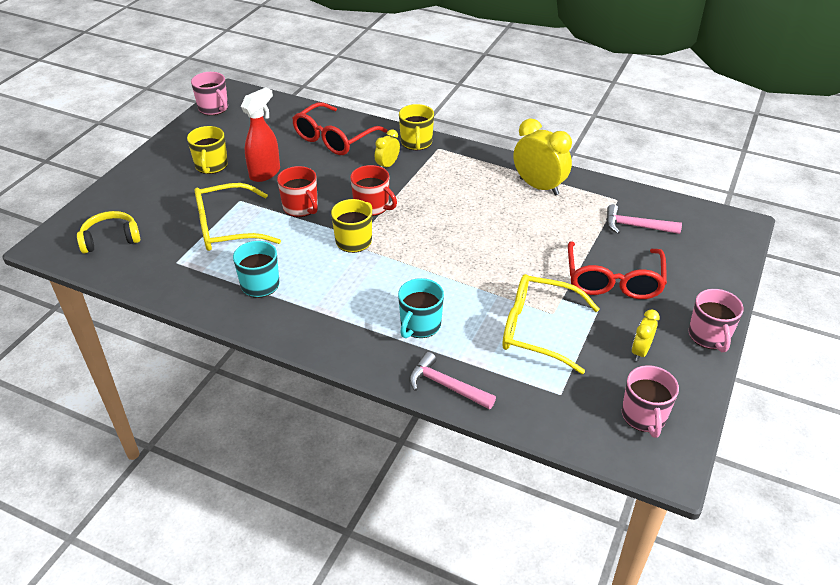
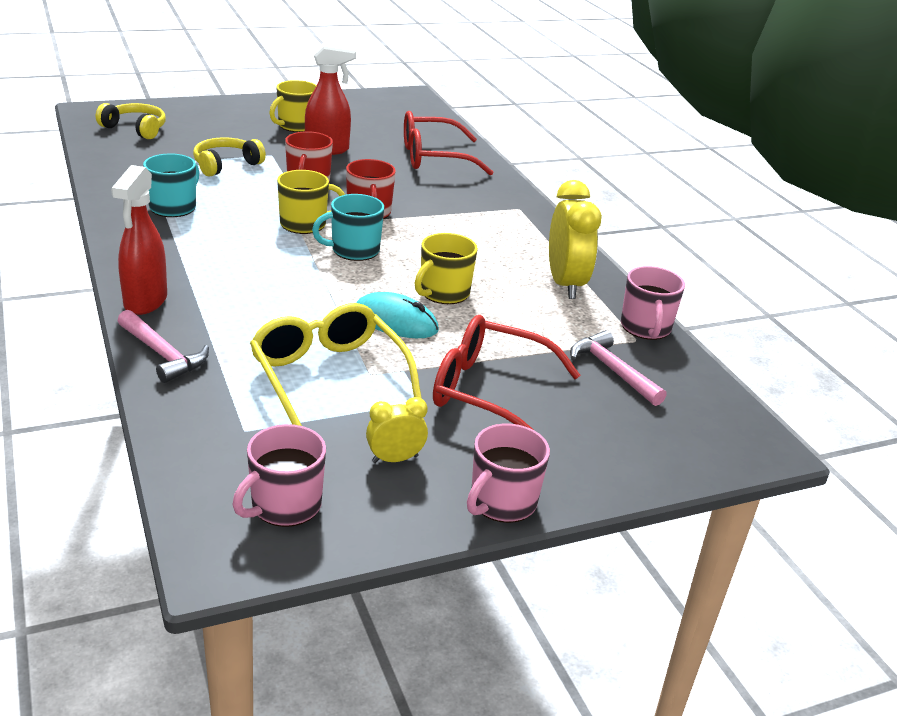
camera: 40 degrees right, 10 degrees down
pink mug [191,72,228,115] -> pink mug moved to [621,266,685,340]
yellow glasses [195,183,281,251] -> yellow headphones [193,137,266,176]
yellow clock [375,129,400,168] -> none
turquoise mug [398,278,444,338] -> turquoise mug moved to [312,194,384,261]
yellow mug [399,104,434,150] -> yellow mug moved to [415,233,478,304]
pink hammer [409,352,496,409] -> pink hammer turned 150 degrees clockwise [118,310,209,383]
red glasses [568,241,667,299] -> red glasses turned 60 degrees clockwise [433,315,580,429]
none -> red spray bottle [111,165,167,315]
none -> turquoise mouse [356,292,439,338]

